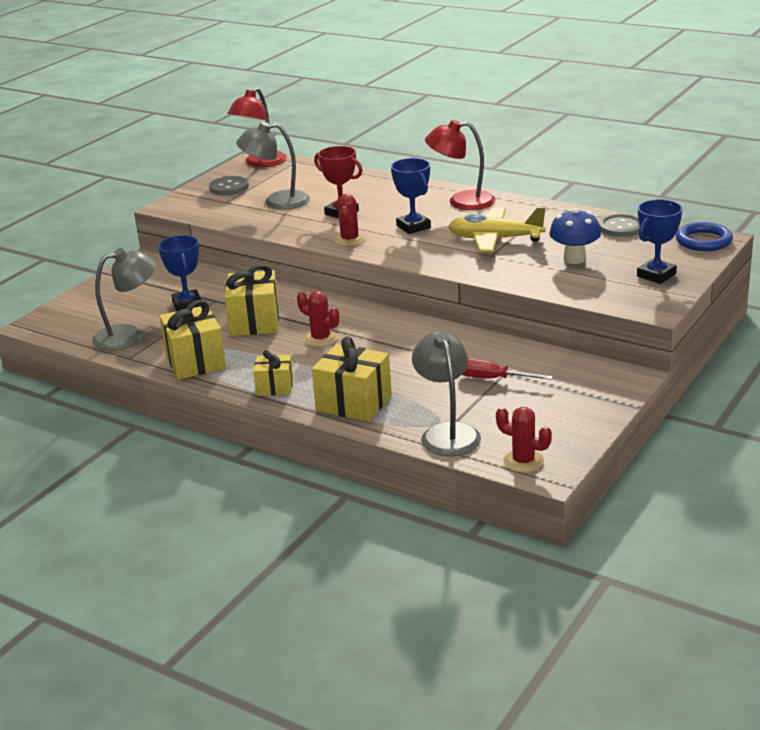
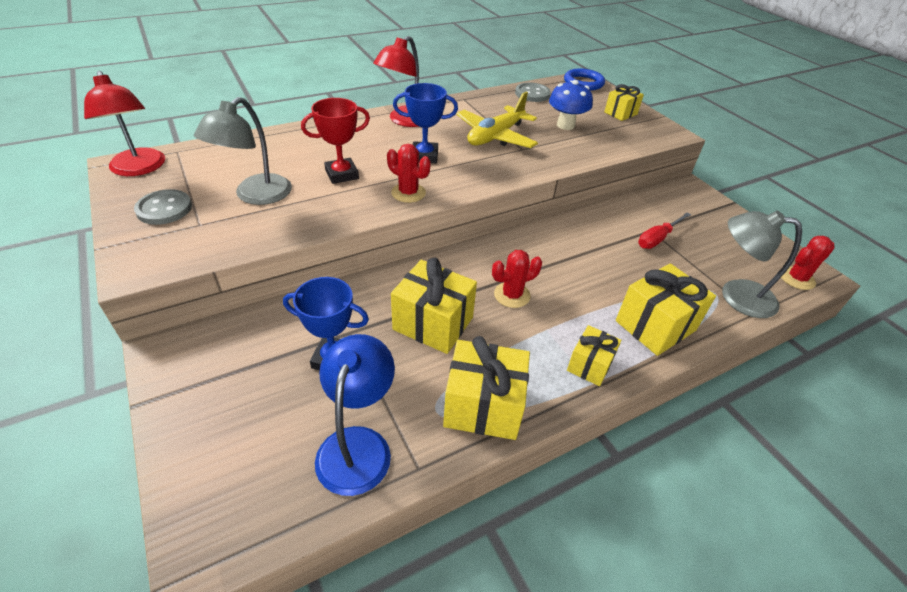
camera: 65 degrees left, 15 degrees up
grey lamp [92,248,156,350] -> blue lamp [315,334,395,496]
blue trophy [637,199,682,284] -> yellow gift [604,84,644,121]

